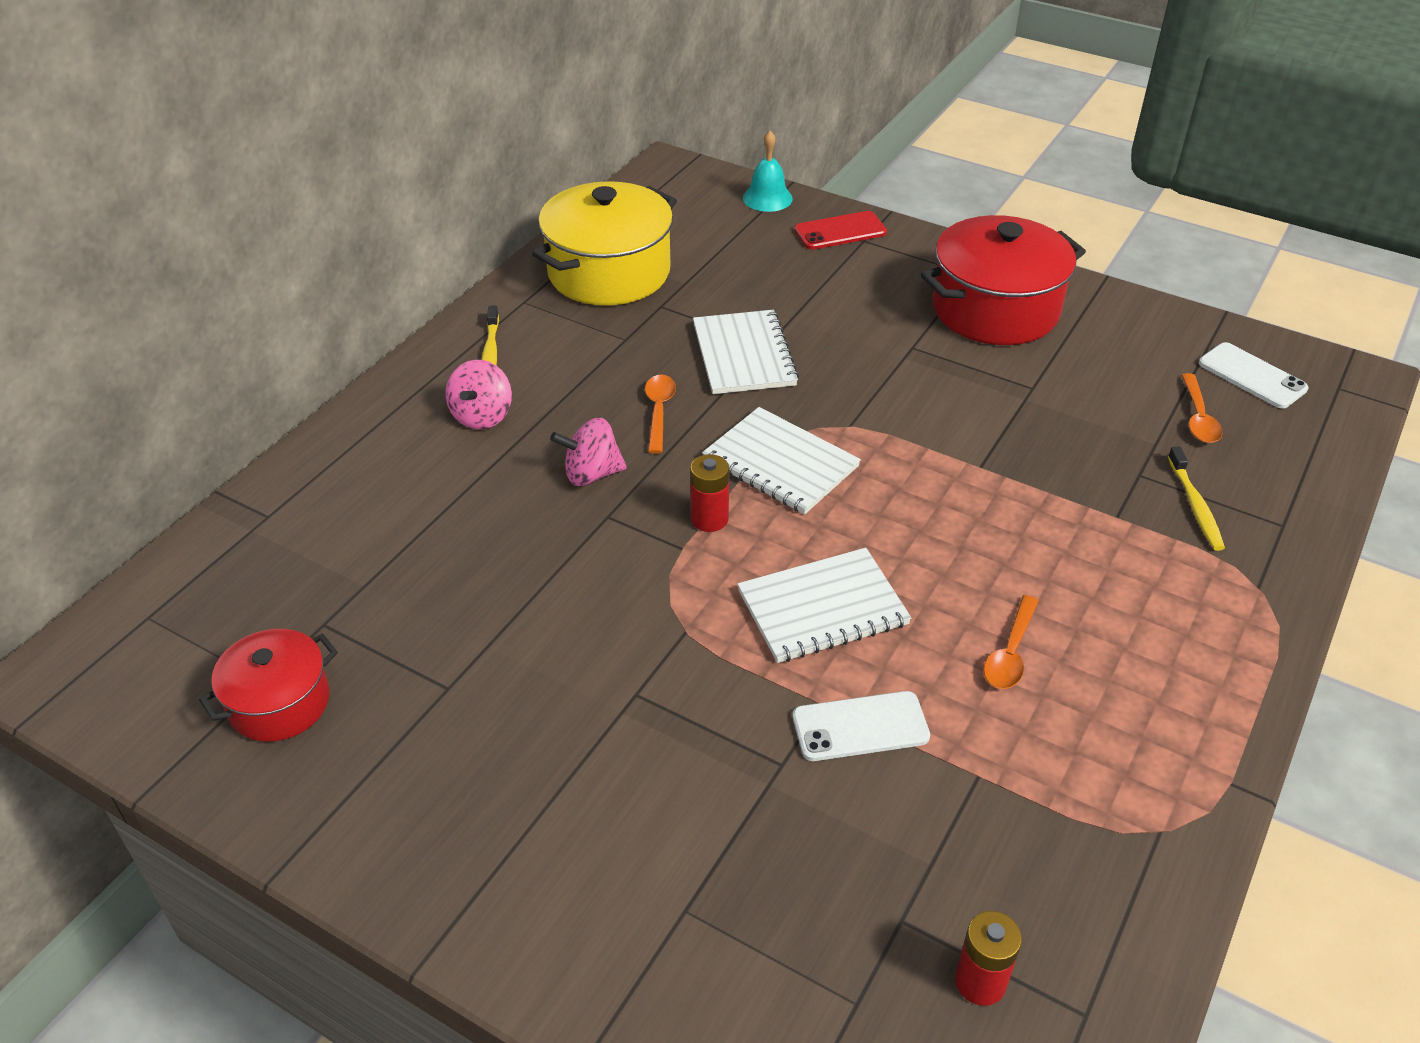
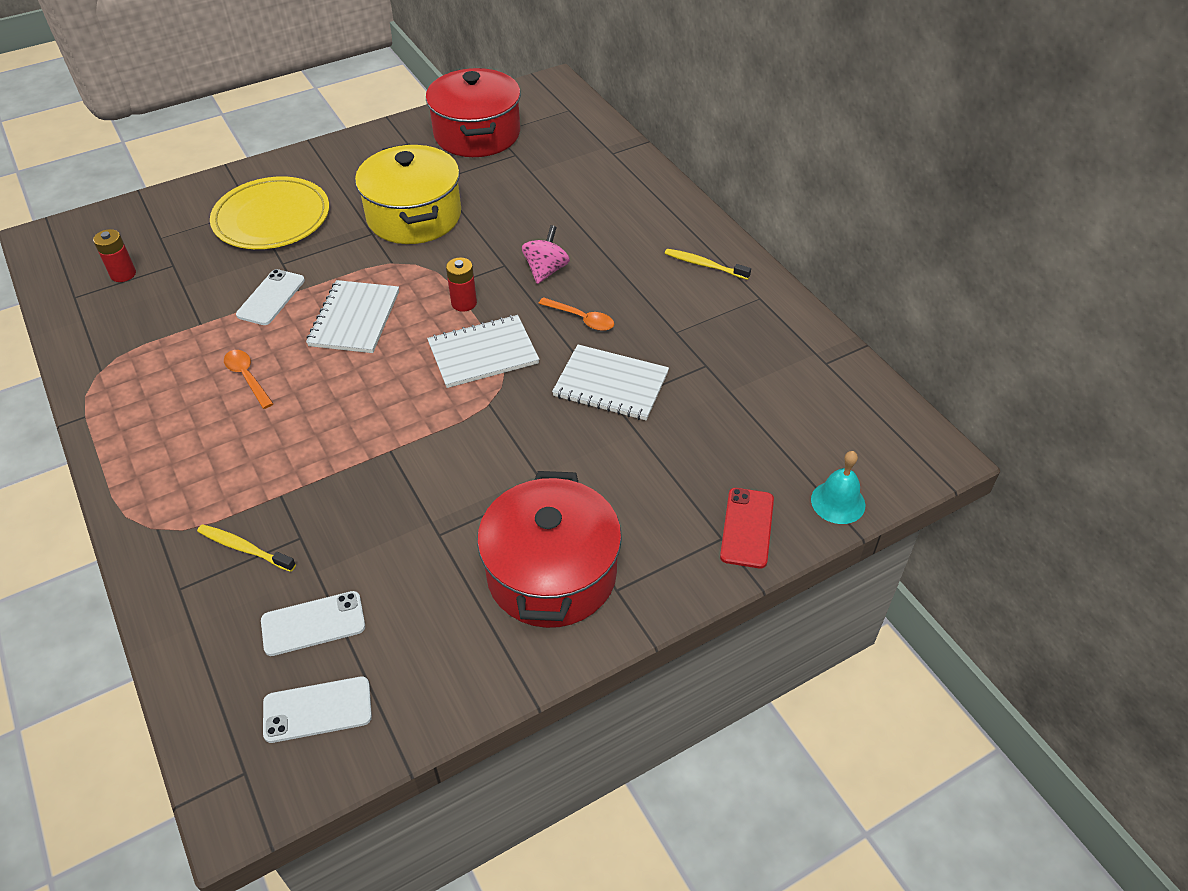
camera: 120 degrees right, 5 degrees up
red pot [199,629,338,742] -> red pot [426,68,521,157], size x1.73
pink spinning top [446,360,512,429] -> none
yellow pot [532,181,677,306] -> yellow pot moved to [355,144,461,244]
orange spoon [1182,373,1223,443] -> white phone [261,591,365,656]
none -> yellow plate [210,176,329,249]

